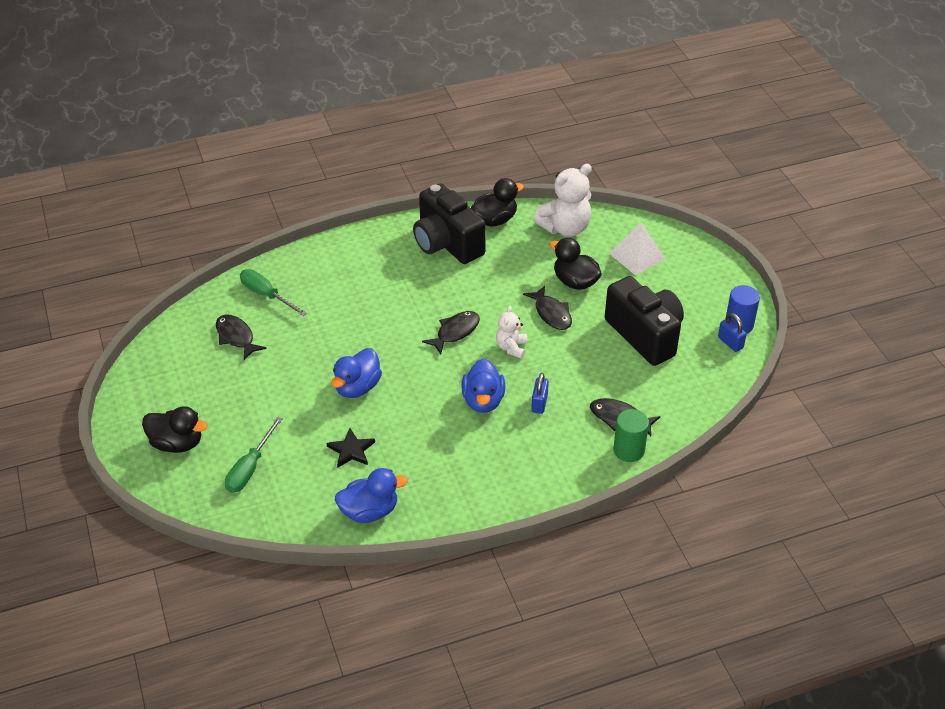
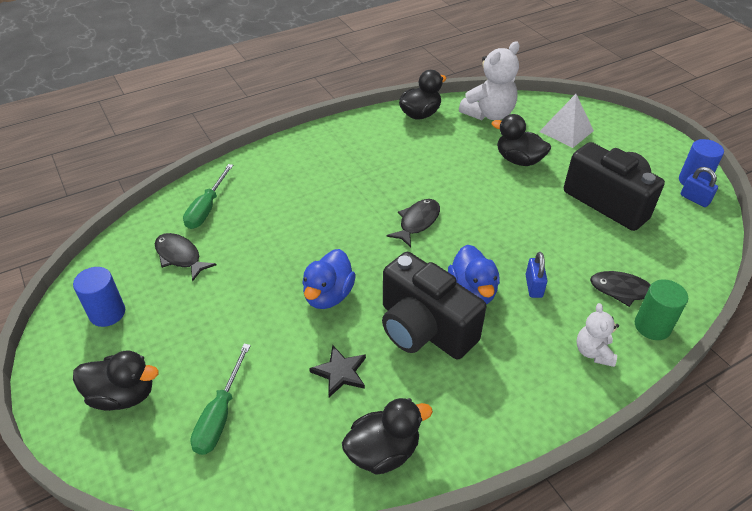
camera: 10 degrees left, 0 degrees up
green screwdriver [240,269,307,316] -> green screwdriver turned 105 degrees counterclockwise [183,164,233,229]
blue duck [335,468,408,523] -> black duck [342,398,433,475]
black camera [413,183,486,264] -> black camera moved to [382,252,486,360]
white teddy bear [496,306,527,359] -> white teddy bear moved to [577,303,619,367]
black fish [523,286,572,330] -> none
none -> blue cylinder [73,267,125,327]

